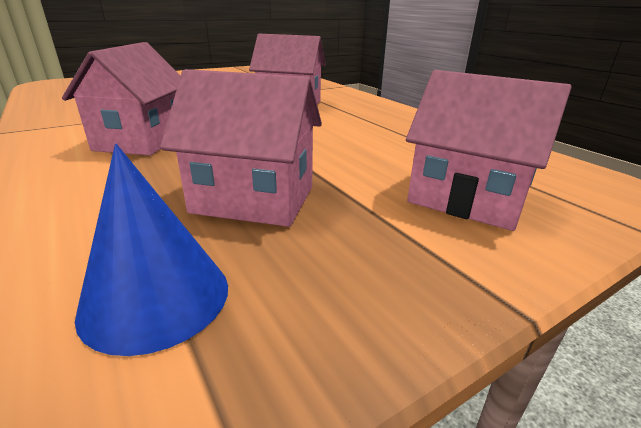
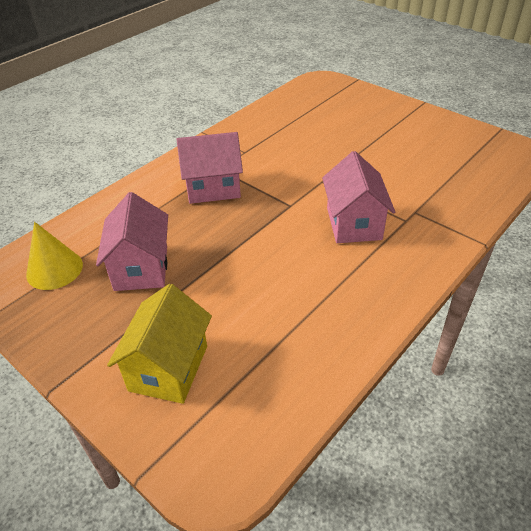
camera: 75 degrees right, 15 degrees up
blue cone [75,144,228,356] -> yellow cone [26,222,83,290]
pink house [406,70,571,231] -> yellow house [107,284,212,404]

